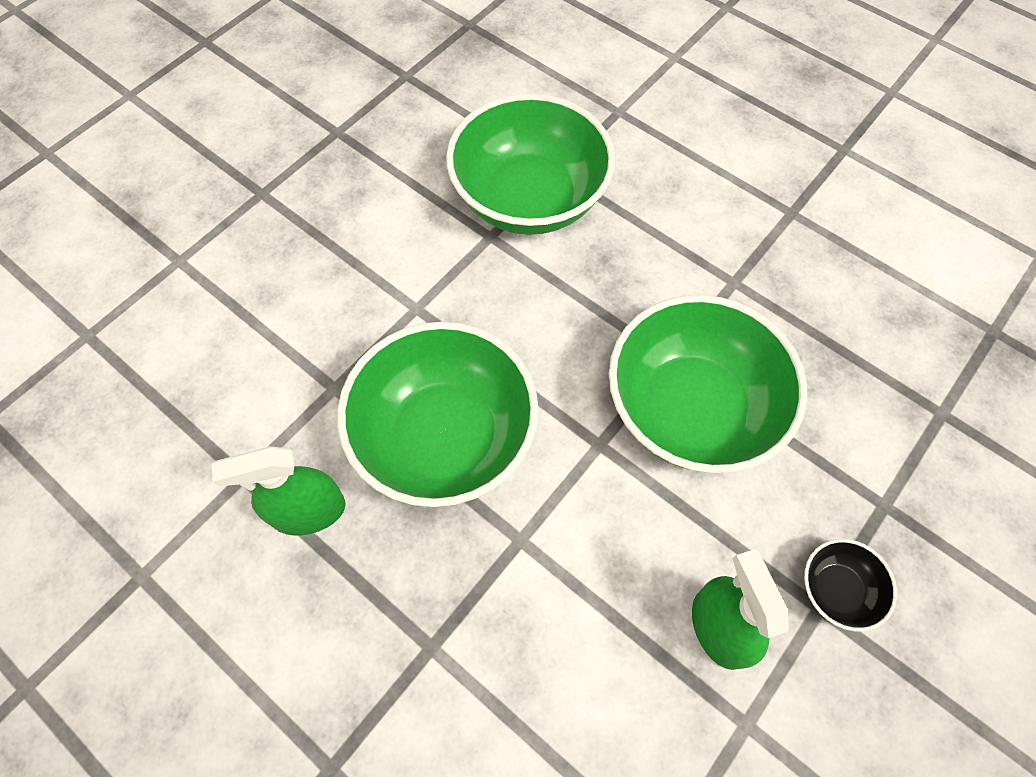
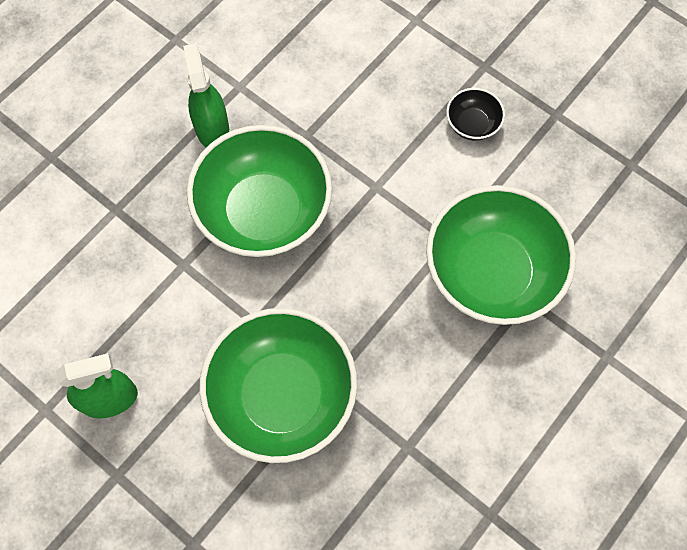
camera: 90 degrees right, 5 degrees up
black bowl [804,539,897,632] -> black bowl moved to [446,88,505,141]

